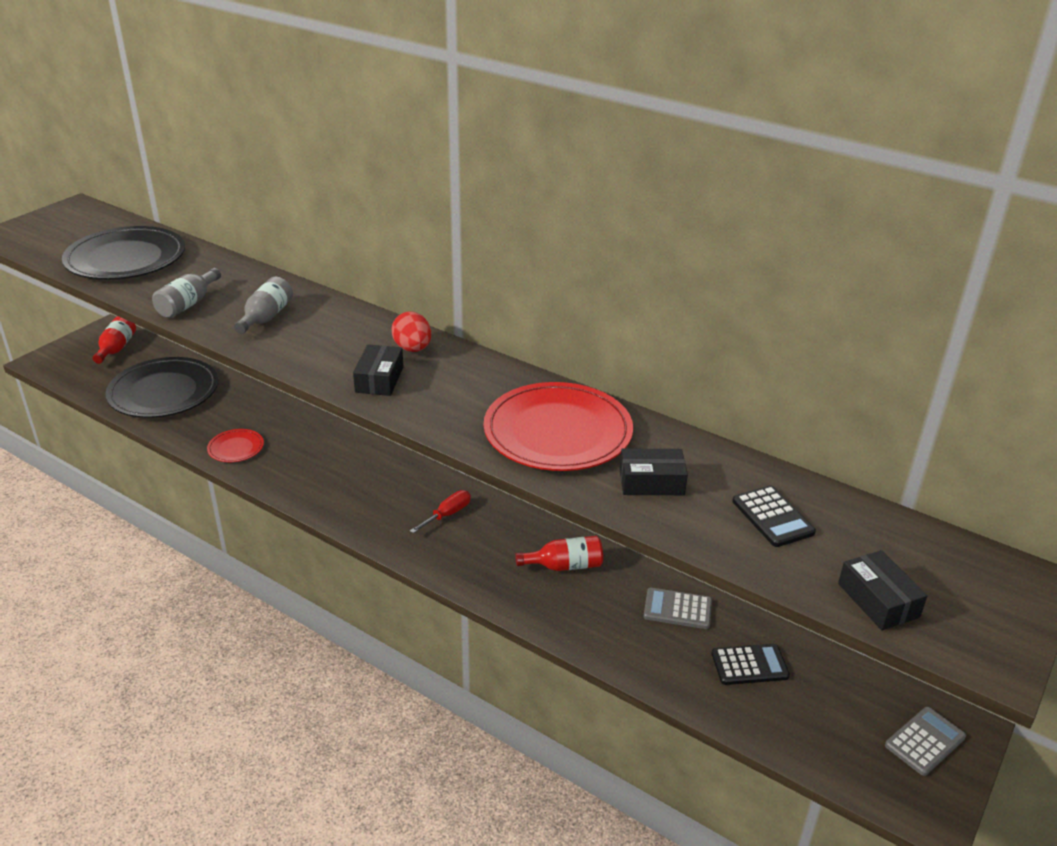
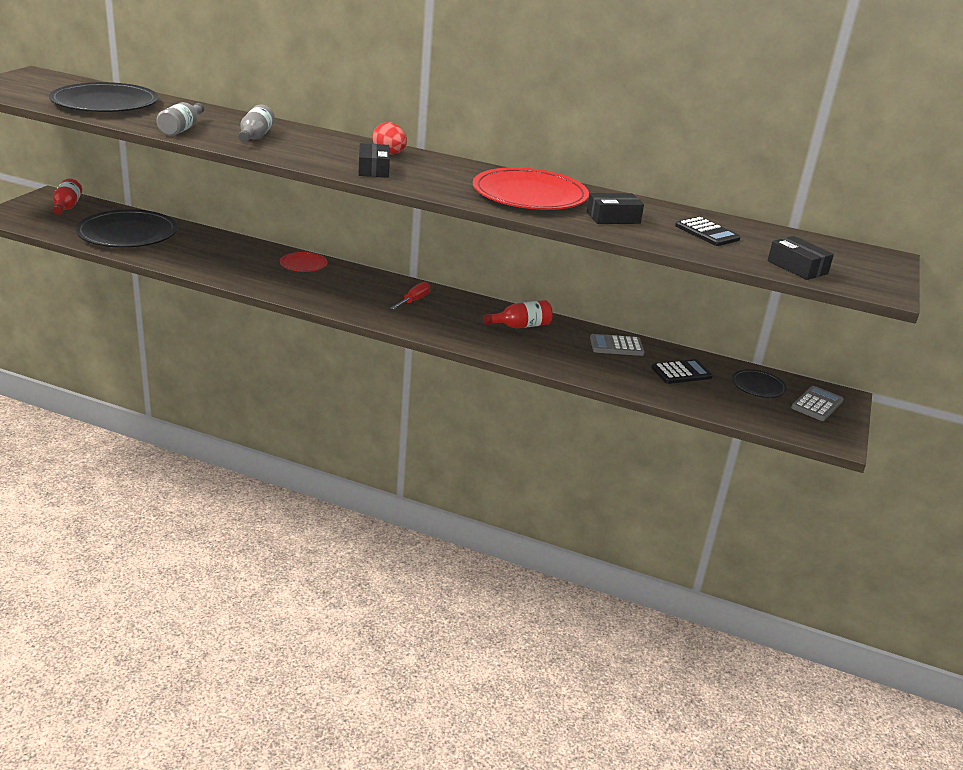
camera: 15 degrees left, 5 degrees down
red plate [207,429,264,462] -> red plate moved to [280,252,327,272]
none -> black plate [732,369,787,398]

